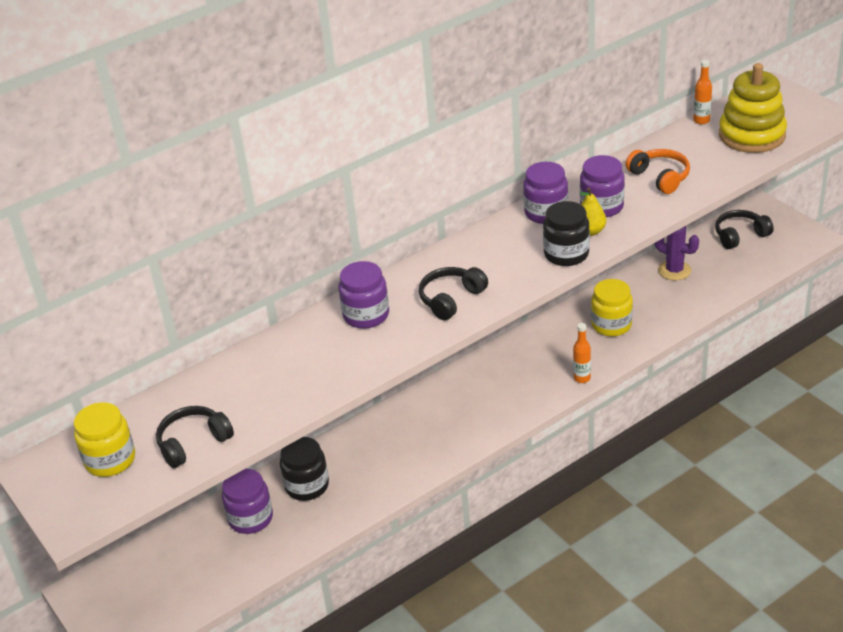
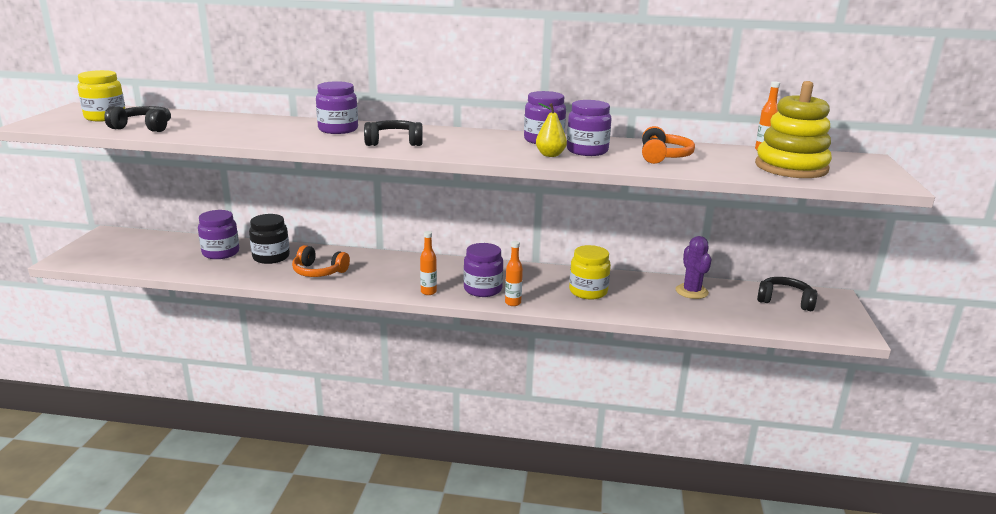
camera: 40 degrees right, 15 degrees down
black jar [543,201,590,266] -> none
none -> orange headphones [292,245,350,277]
none -> orange bottle [420,231,437,295]
none -> purple jar [464,243,503,297]

